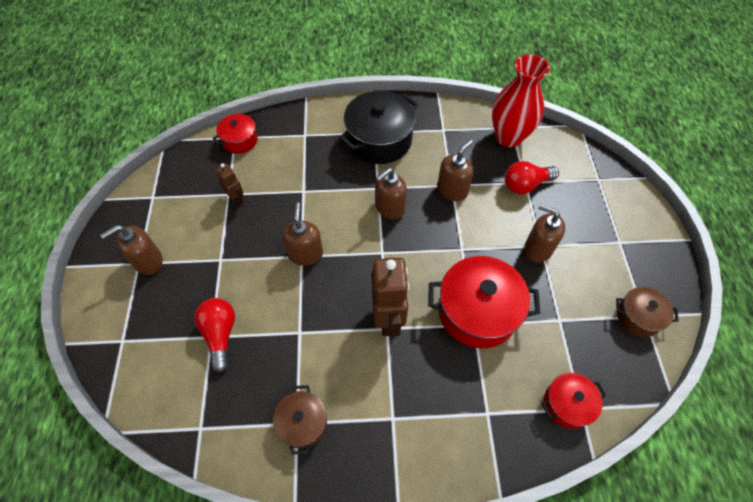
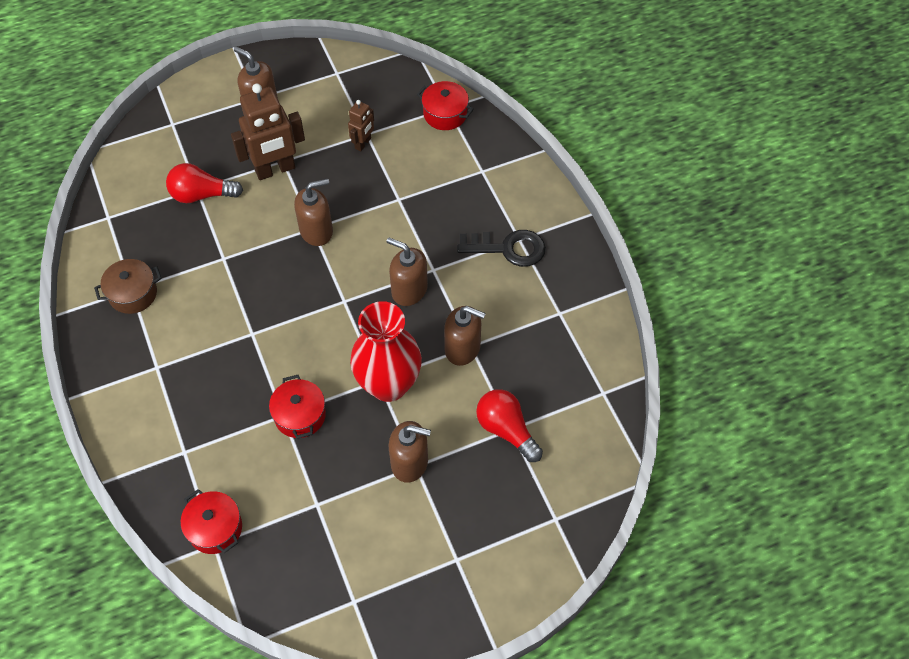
camera: 70 degrees right, 0 degrees up
red light bulb [195,298,235,373] -> red light bulb turned 150 degrees counterclockwise [166,163,243,203]
black pot [339,91,419,164] -> black key [457,230,546,267]
brown robot [371,258,409,337] -> brown robot moved to [231,83,305,180]
red pot [428,256,541,348] -> red pot [269,375,326,439], size x0.55
red vase [492,54,550,147] -> red vase moved to [350,301,422,402]
brown soap dispenser [524,204,565,263] -> brown soap dispenser turned 90 degrees clockwise [389,421,431,483]
brown pot [616,287,679,337] -> none

